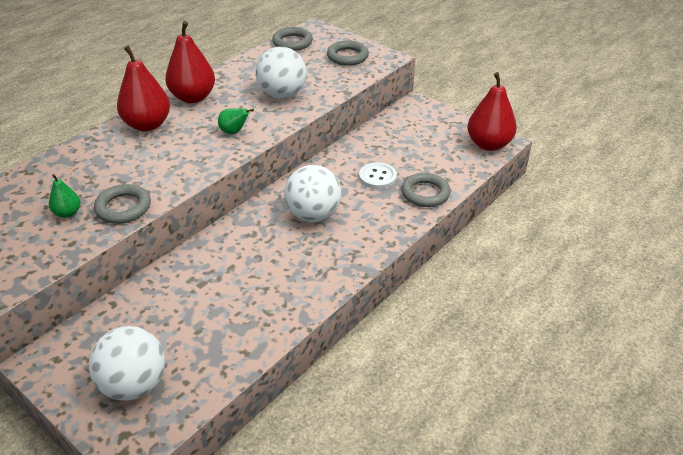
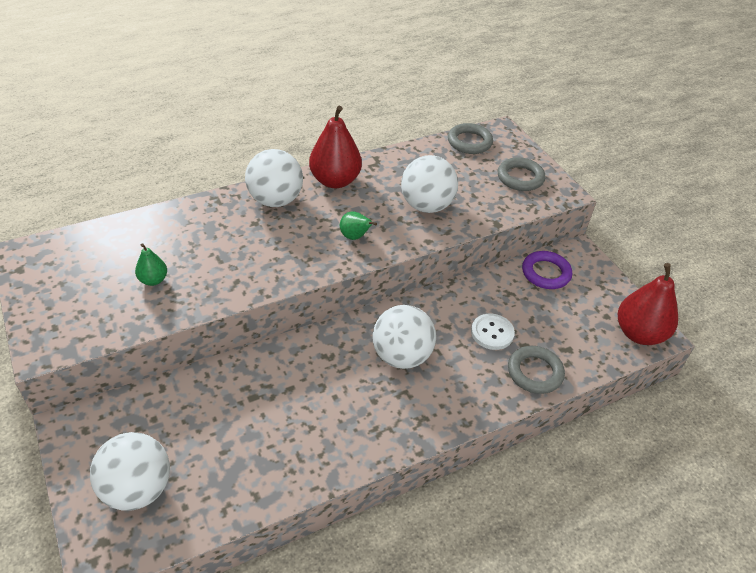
camera: 20 degrees right, 5 degrees up
grey ring [94,184,151,224] -> none
red pear [117,46,170,131] -> white ball [245,149,303,207]
none -> purple ring [522,251,572,289]

